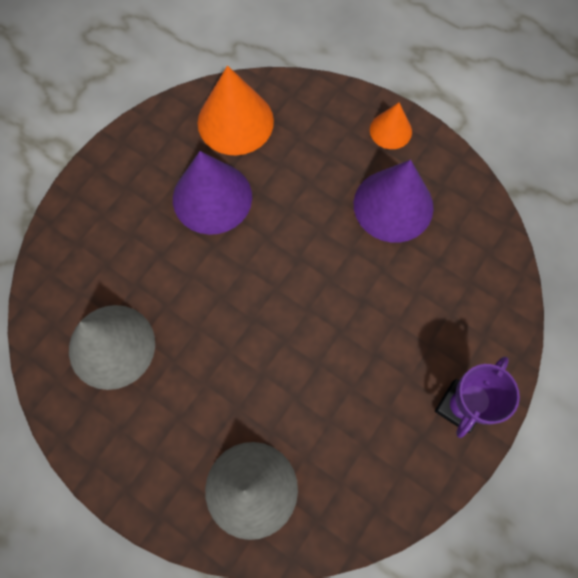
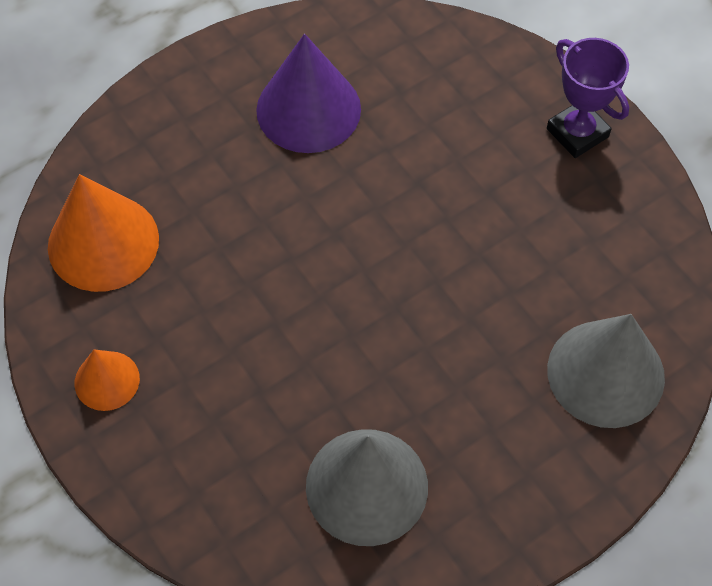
camera: 70 degrees left, 10 degrees down
purple cone [173,151,252,235] -> none
orange cone [370,103,412,149] -> orange cone moved to [75,350,140,411]

